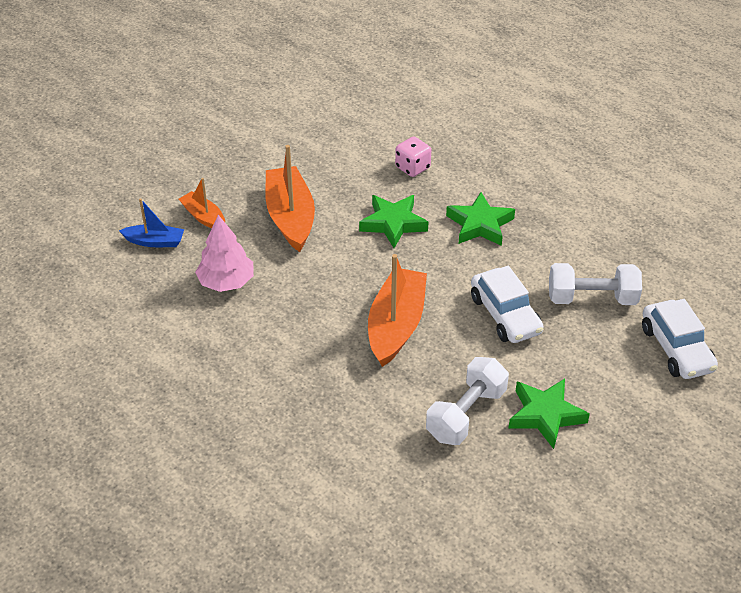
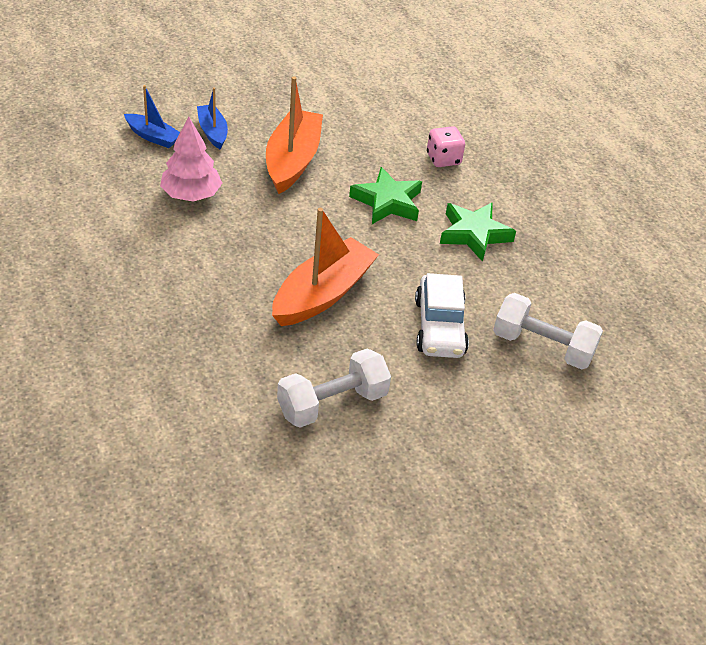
camera: 20 degrees right, 0 degrees up
orange boat [179,178,225,228] -> blue boat [197,87,228,149]
green star [508,379,590,449] -> none
white car [642,299,718,379] -> none

